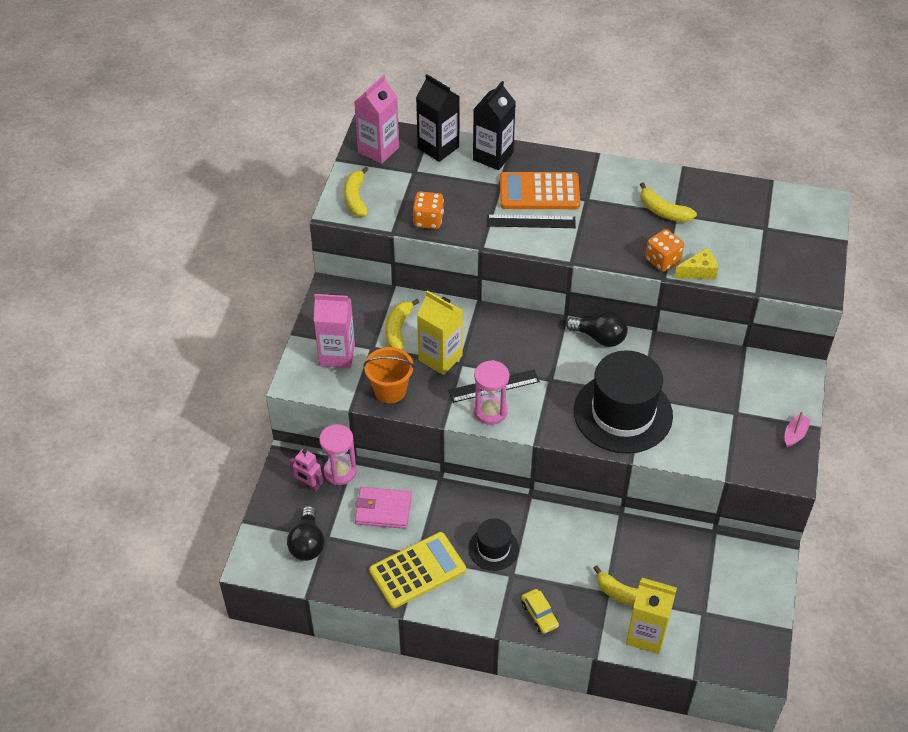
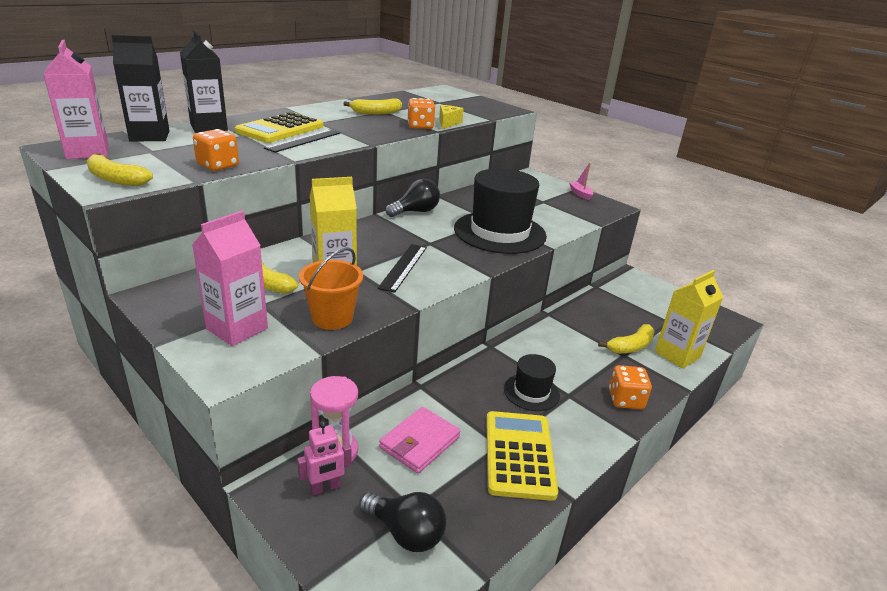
camera: 60 degrees left, 20 degrees down
pink hourglass [474,360,509,425] -> none
orange calculator [500,172,580,209] -> yellow calculator [235,112,324,143]
yellow car [521,589,559,634] -> orange dice [609,365,652,409]

